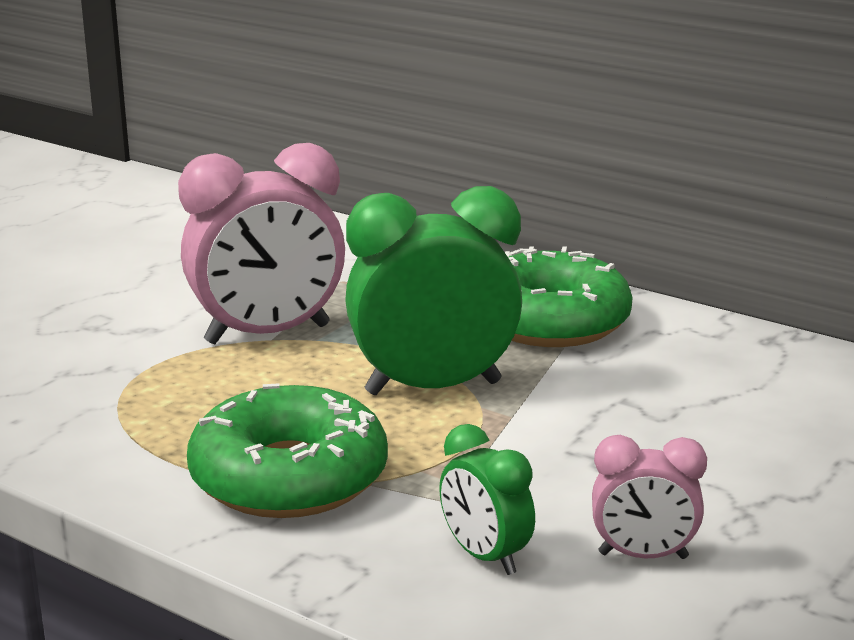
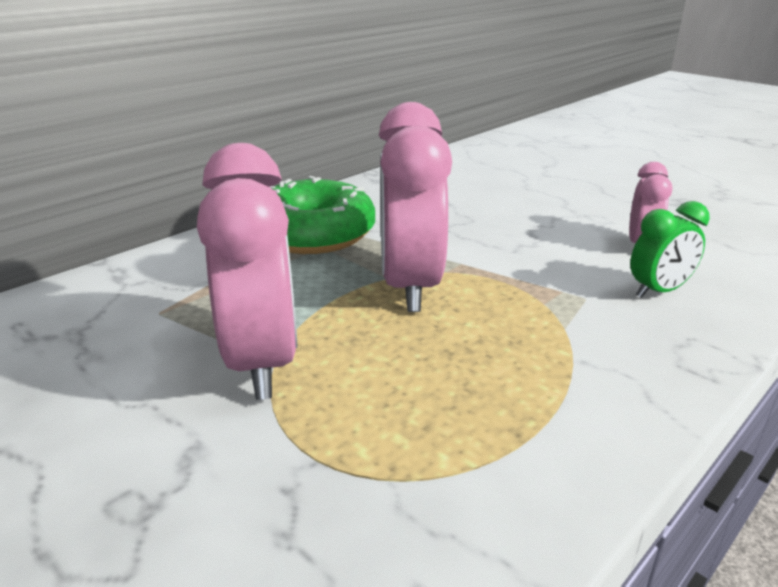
camera: 80 degrees left, 5 degrees up
green donut [187,383,388,518] -> none
green clock [345,186,522,395] -> pink clock [379,102,452,312]

